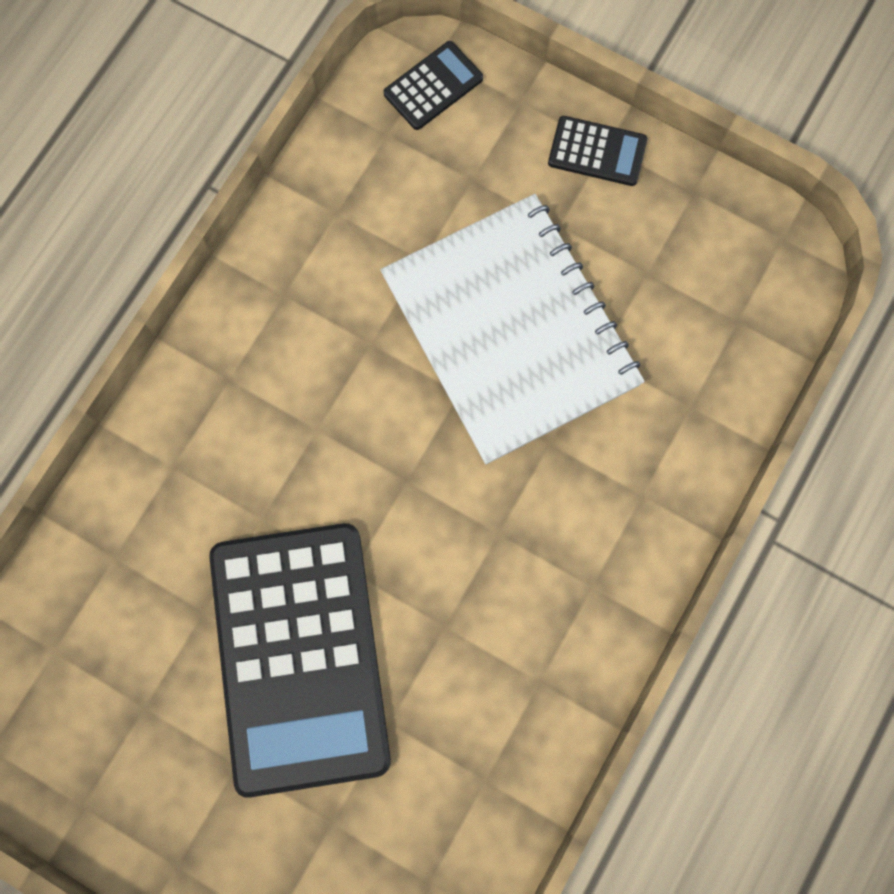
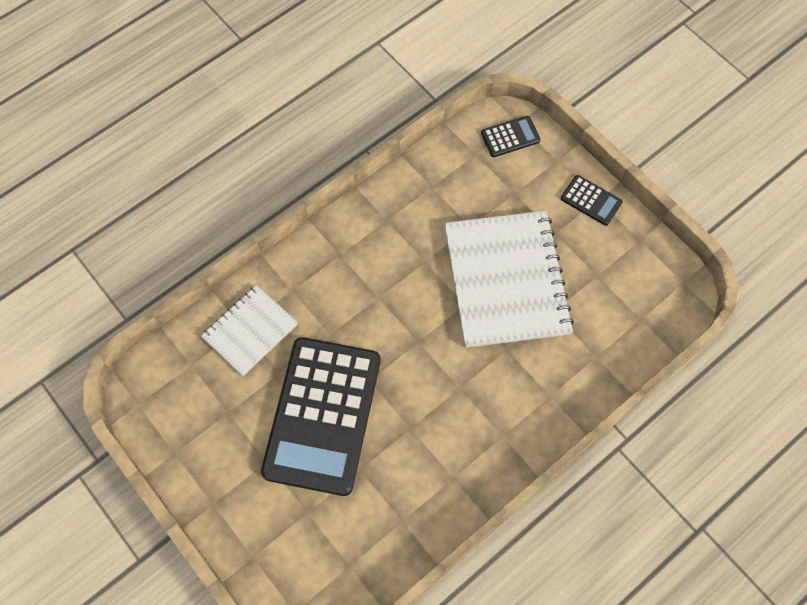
camera: 20 degrees right, 10 degrees down
none -> white notebook [201,285,298,376]

